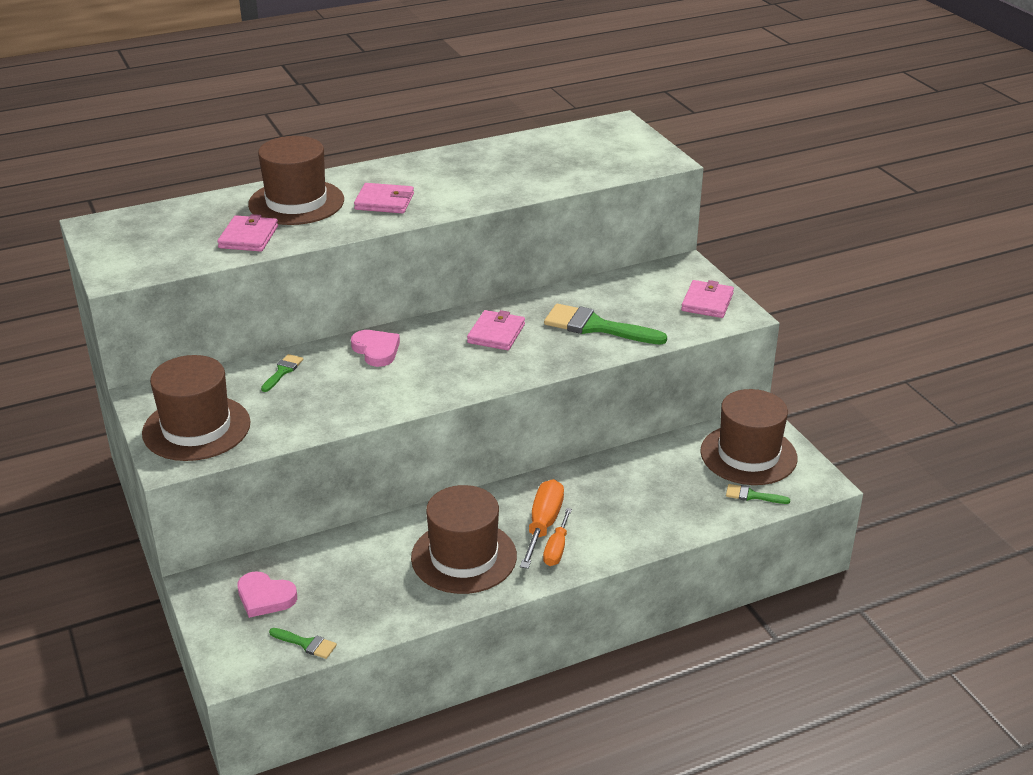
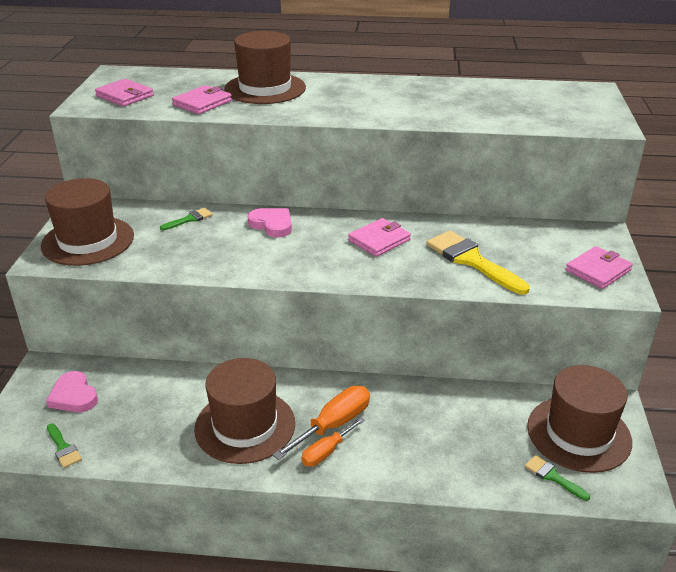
camera: 30 degrees right, 0 degrees up
pink heart [351,330,400,367] -> pink heart turned 45 degrees counterclockwise [248,208,292,238]
pink wallet [354,183,414,213] -> pink wallet moved to [95,79,154,107]
green brush [544,304,667,344] -> yellow brush [426,231,530,295]

